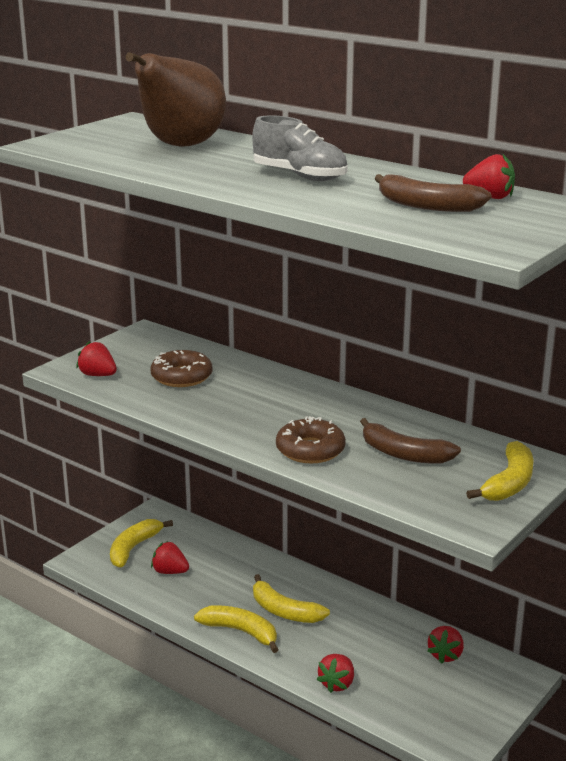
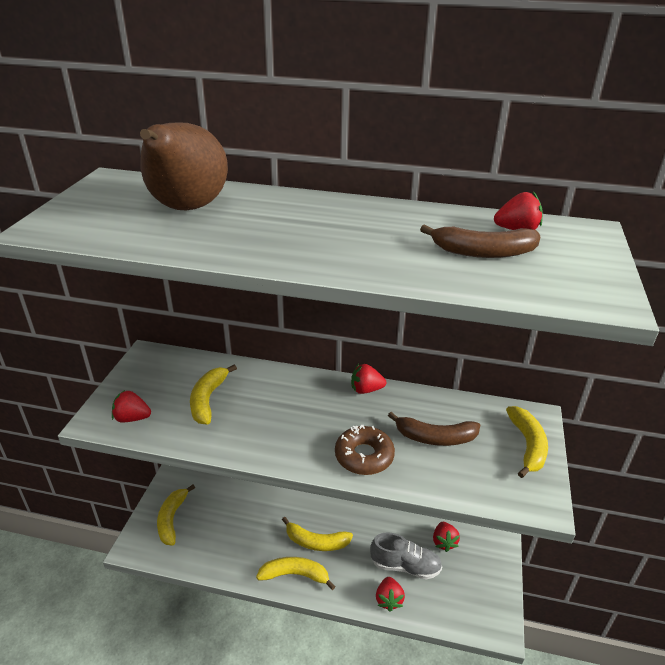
camera: 25 degrees left, 10 degrees up
brown donut [151,350,212,387] -> yellow banana [190,364,237,424]
red strawberry [151,541,189,574] -> red strawberry moved to [351,364,386,394]
grey shoe [252,115,348,181] -> grey shoe moved to [370,532,442,580]

